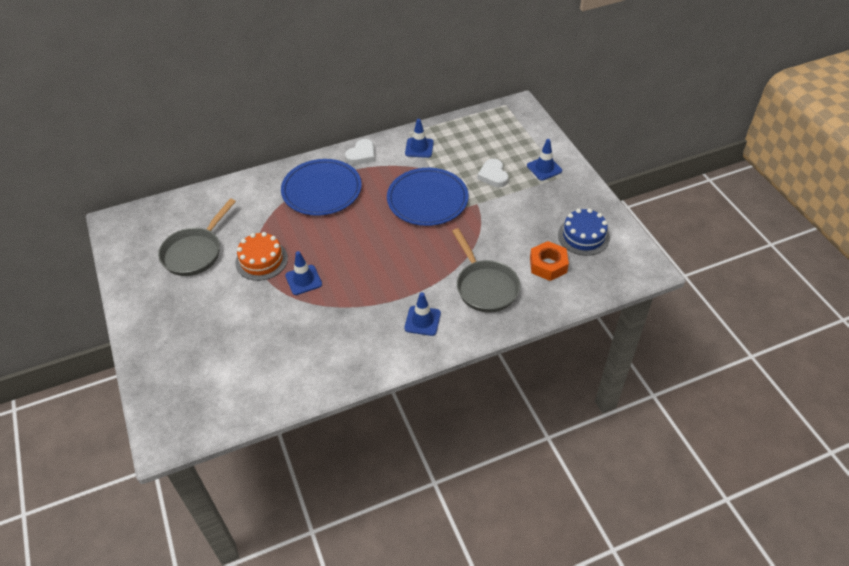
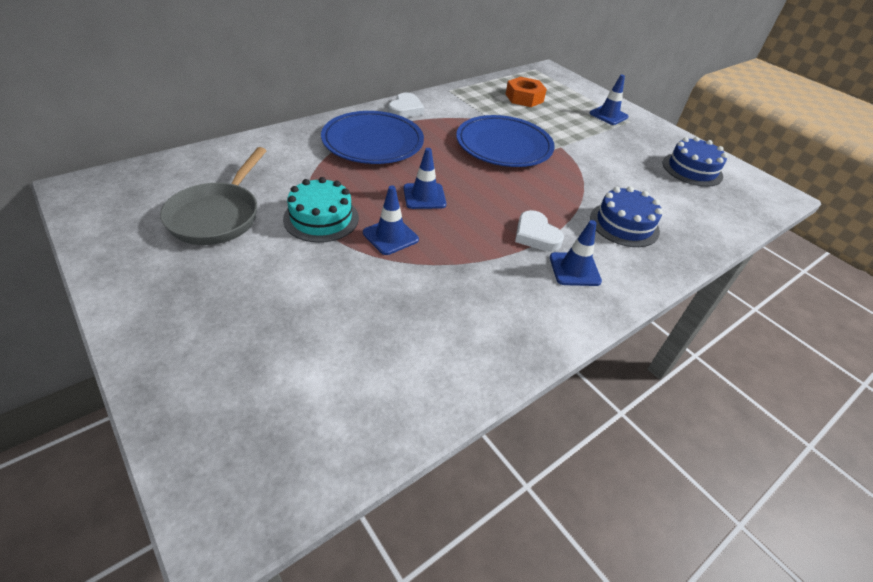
camera: 20 degrees left, 5 degrees down
orange cake [235,232,288,281] -> turquoise cake [283,177,359,243]
blue traffic cone [405,119,434,158] -> blue traffic cone moved to [404,148,446,209]
grey pan [452,228,520,313] -> blue cake [590,186,663,247]
white heart [477,159,509,187] -> white heart moved to [515,210,564,252]
orange nut [530,241,569,281] -> orange nut moved to [506,77,547,107]

